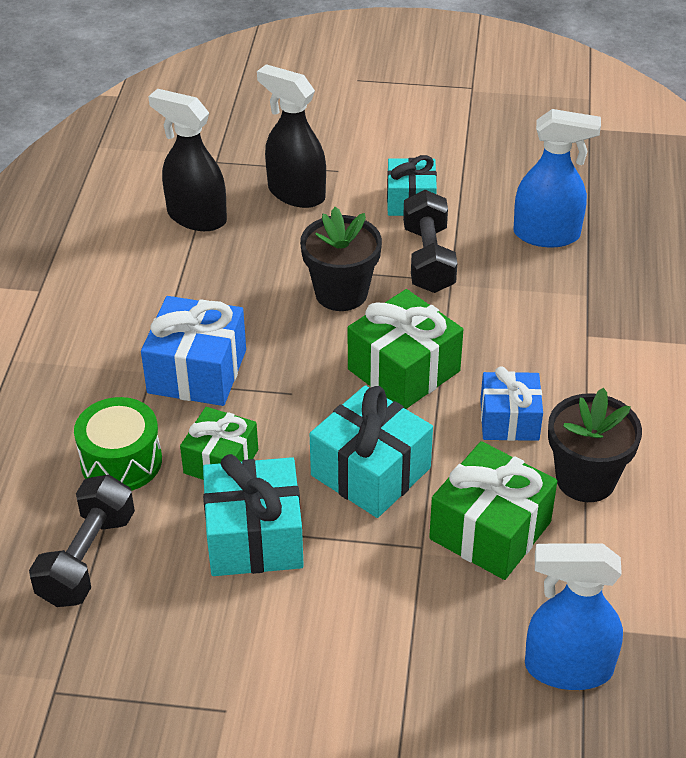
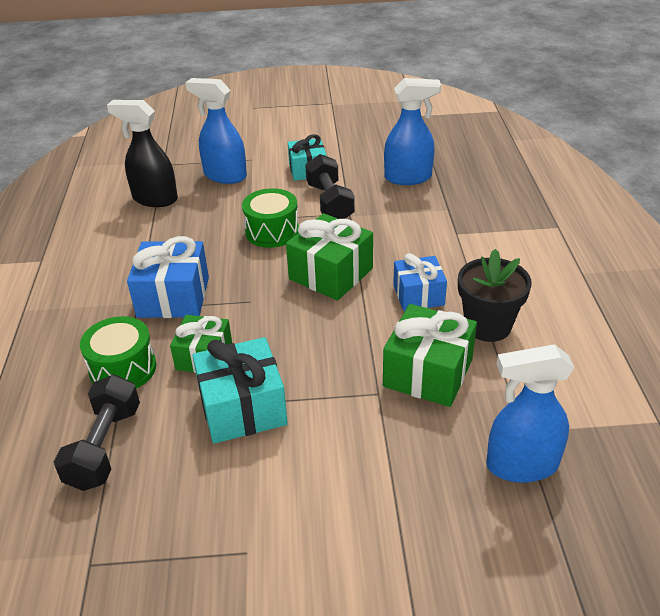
camera: 10 degrees left, 5 degrees down
black spray bottle [257,64,326,208] -> blue spray bottle [186,78,247,184]
black flower pot [300,207,382,311] -> green drum [242,188,299,248]
turquoise gift [310,385,433,518] -> none

